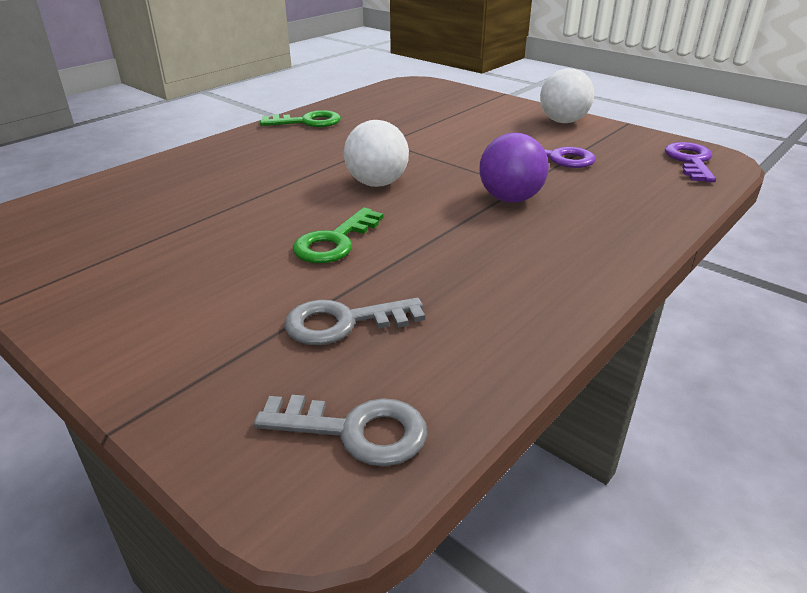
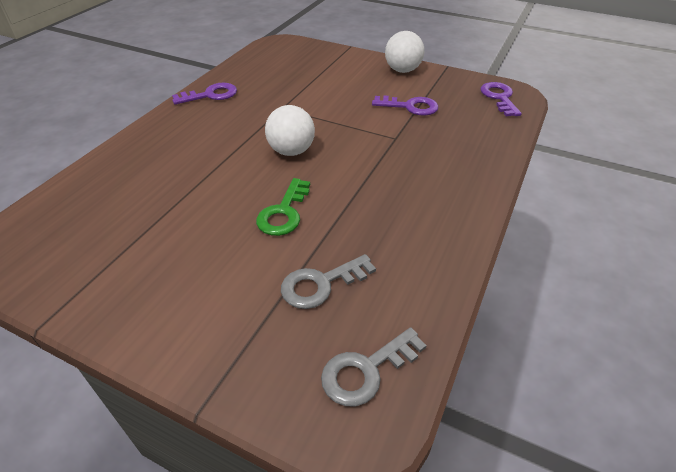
camera: 15 degrees left, 10 degrees up
grey key [254,395,428,466] -> grey key turned 150 degrees clockwise [321,327,427,407]
green key [260,110,341,127] -> purple key [172,83,237,105]
purple ball [479,133,549,203] -> none

